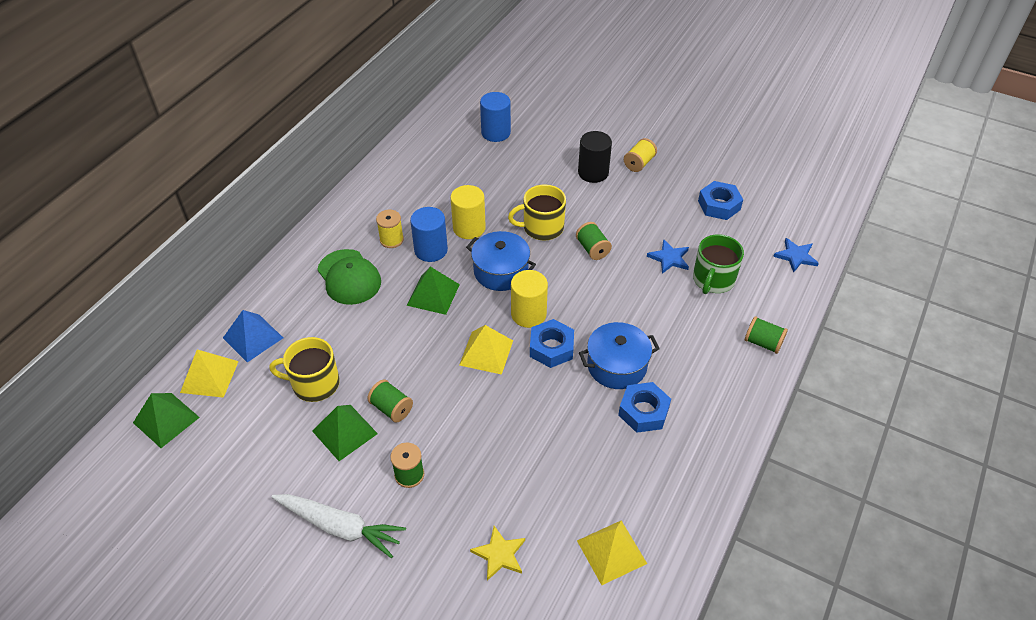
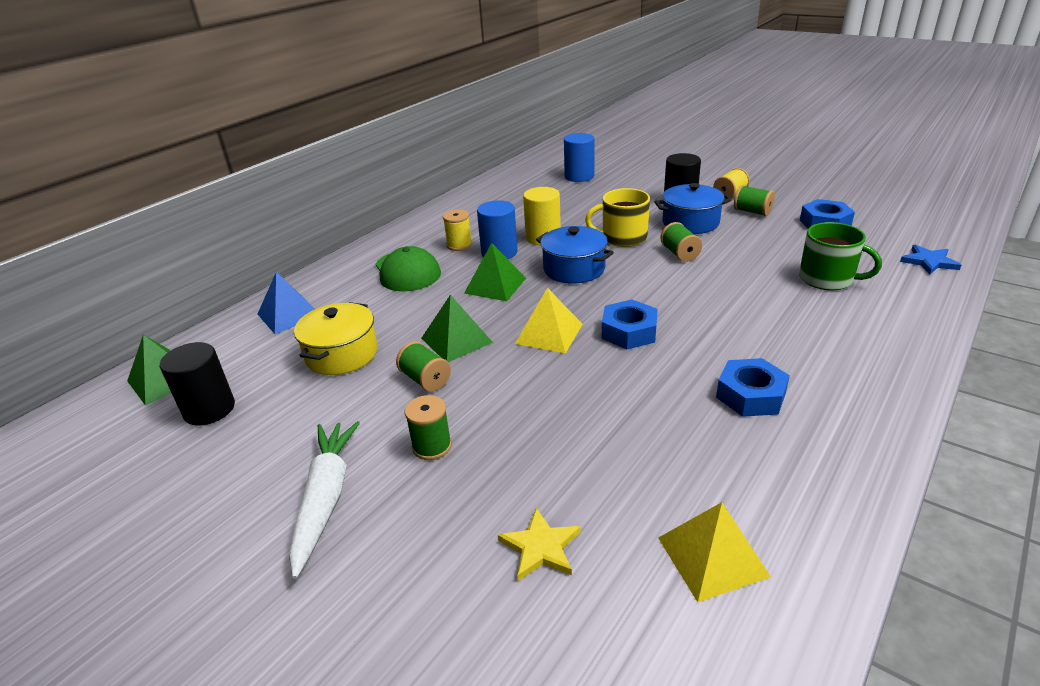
camera: 10 degrees right, 15 degrees down
yellow pyramid [180,349,239,398] -> none
yellow mug [269,337,340,402] -> yellow pot [294,302,378,375]
white carrot [271,494,406,558] -> white carrot turned 120 degrees counterclockwise [289,421,360,579]
green pyramid [312,405,378,461] -> green pyramid moved to [421,295,493,362]
yellow cylinder [511,270,548,328] -> none
blue pot [579,322,660,389] -> blue pot moved to [654,183,732,234]
blue star [647,239,689,274] -> none
green mug [693,234,744,294] -> green mug turned 90 degrees counterclockwise [799,222,882,290]
green spool [745,316,788,354] -> green spool moved to [734,185,775,216]
none -> black cylinder [160,342,235,426]

